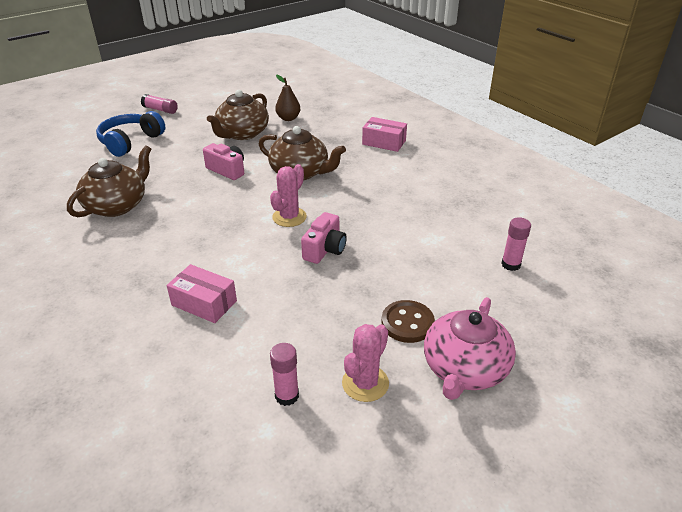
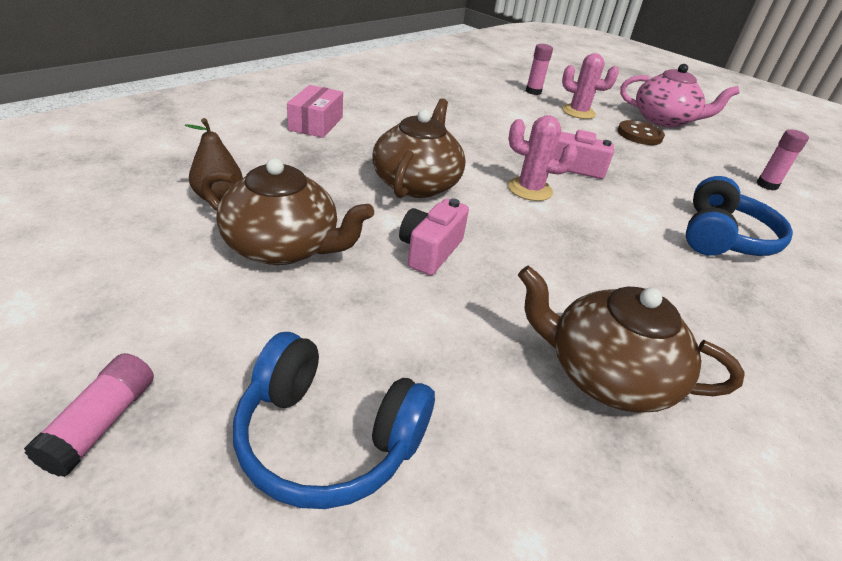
camera: 105 degrees left, 0 degrees up
pink box [167,264,237,323] -> blue headphones [686,176,793,256]
pink cactus [342,324,389,402] -> pink cactus moved to [562,53,619,119]

